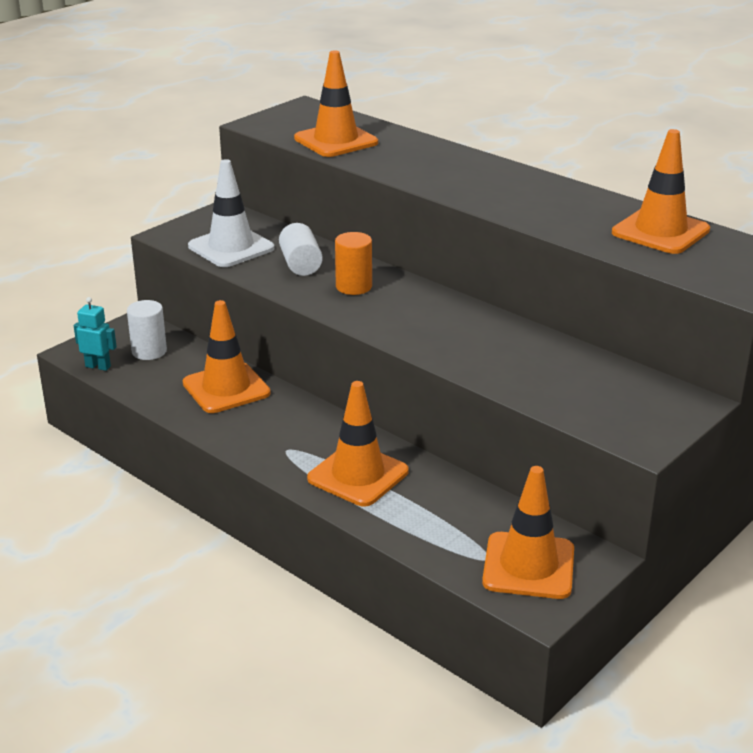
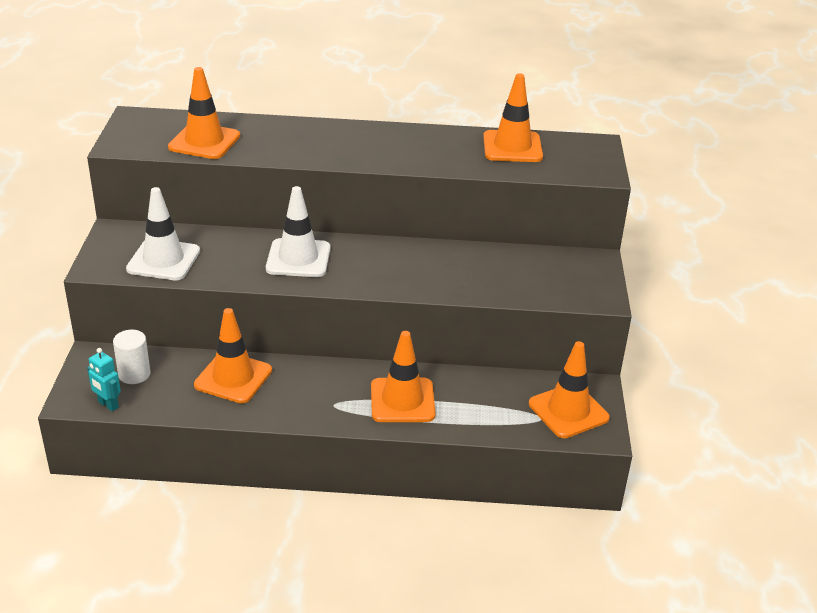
camera: 40 degrees left, 5 degrees up
turquoise robot [74,297,117,371] -> turquoise robot turned 120 degrees counterclockwise [87,348,121,411]
white cylinder [279,223,323,276] -> none
orange cylinder [335,232,372,295] -> white traffic cone [266,186,330,277]

